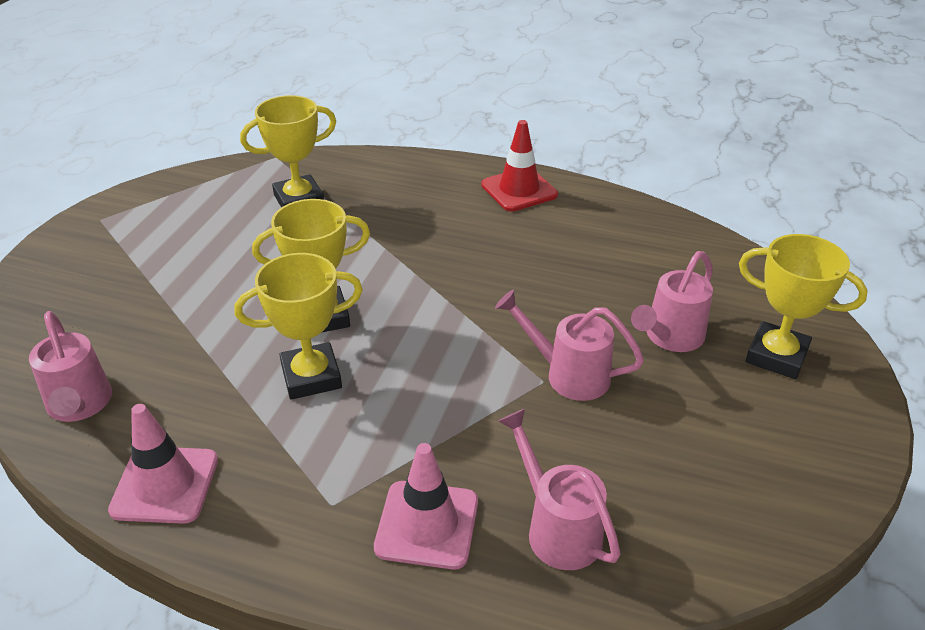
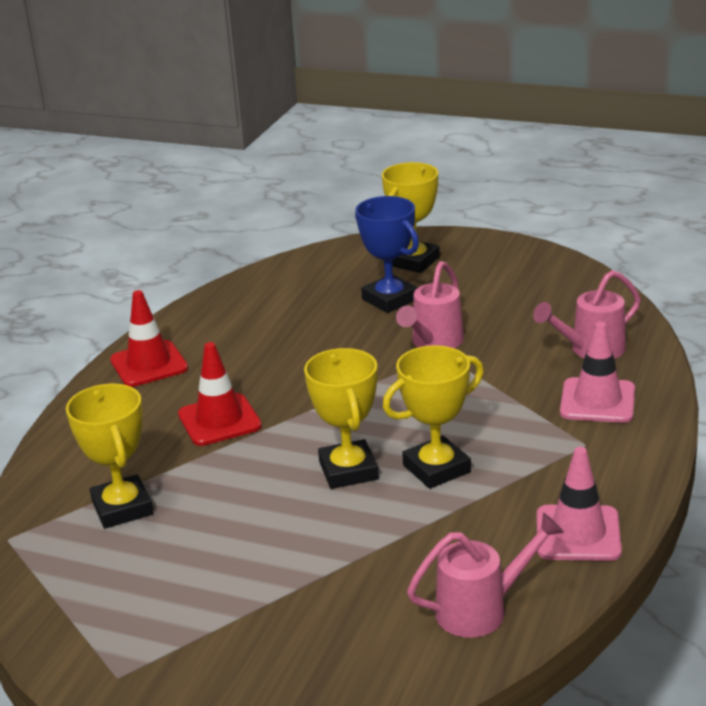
camera: 85 degrees left, 10 degrees down
yellow trophy [234,253,363,400] -> yellow trophy turned 75 degrees clockwise [383,345,484,489]
pink watering can [631,251,713,352] -> blue trophy [355,196,419,313]
none -> red traffic cone [178,342,262,446]

